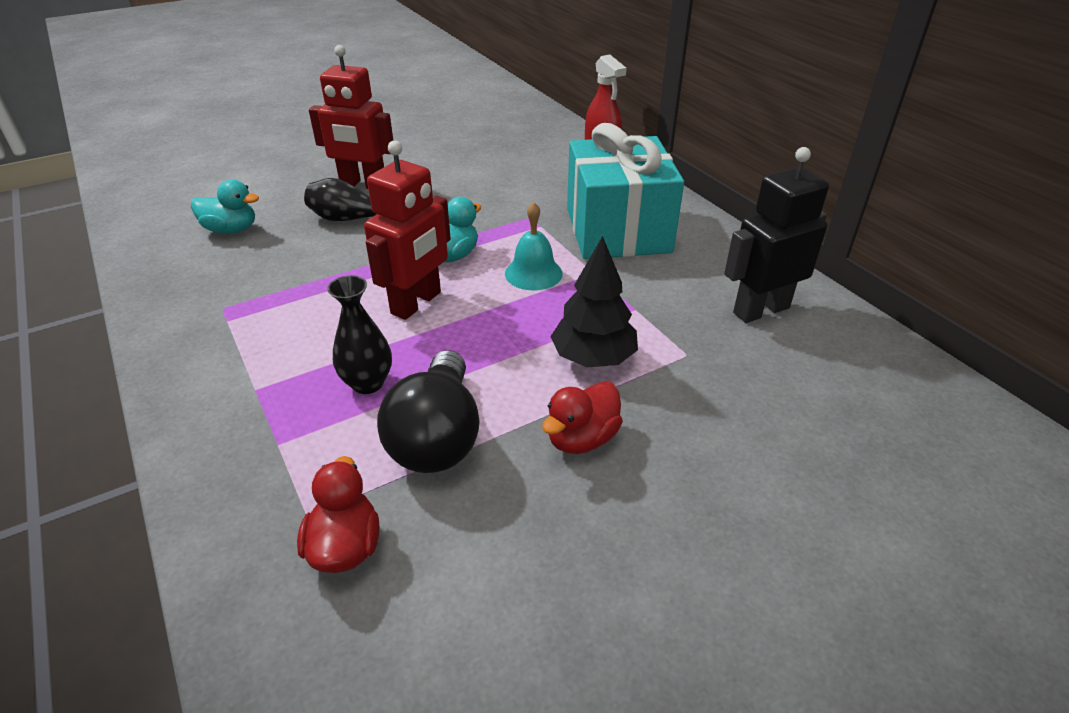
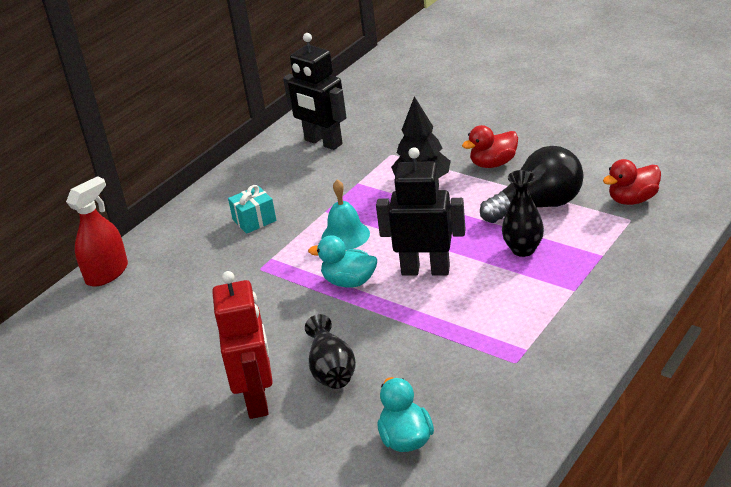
camera: 110 degrees left, 5 degrees down
red robot [364,140,451,320] -> black robot [376,147,466,275]
red duck [542,381,623,454] -> red duck turned 135 degrees clockwise [462,125,518,168]
turquoise gift [567,123,684,259] -> turquoise gift [228,185,277,234], size x0.40

